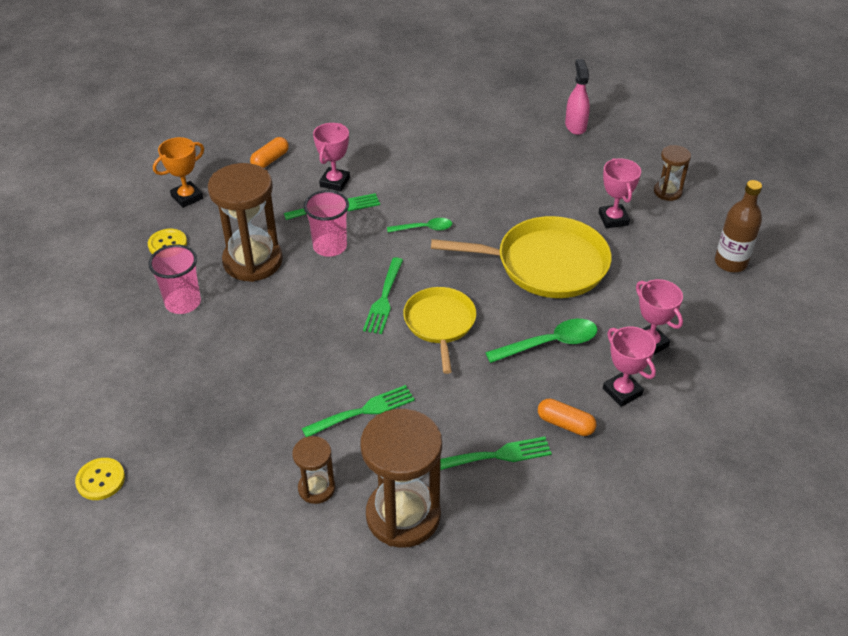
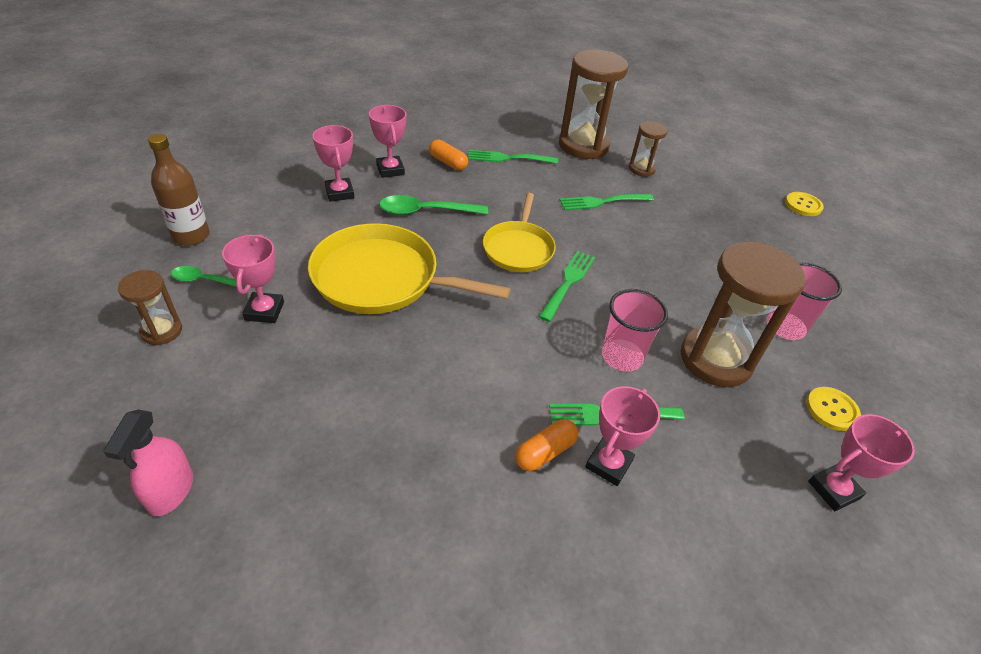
camera: 170 degrees left, 0 degrees up
orange trophy [153,137,204,208] -> pink trophy [808,414,915,511]
orange capsule [250,137,289,168] -> orange capsule moved to [515,419,578,471]
green spoon [387,218,452,233] -> green spoon moved to [171,266,245,289]

